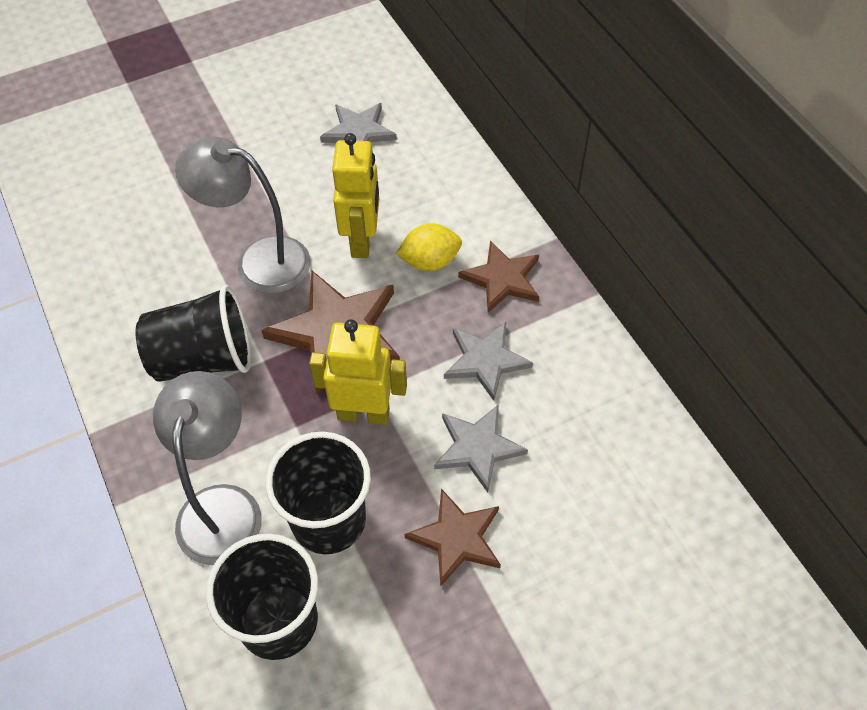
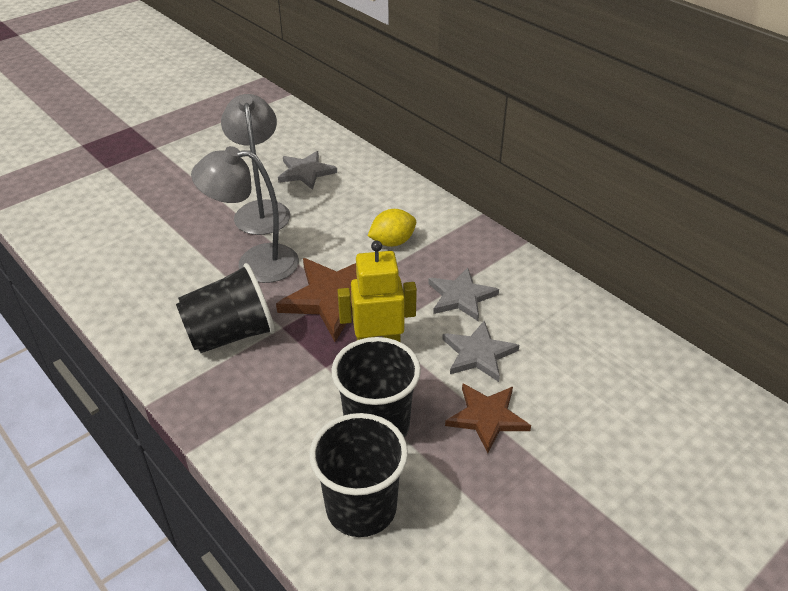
camera: 15 degrees left, 15 degrees down
grey lamp [153,371,262,565] -> grey lamp moved to [221,94,290,235]
yellow robot [332,133,379,258] -> none
brown star [458,240,539,313] -> none

